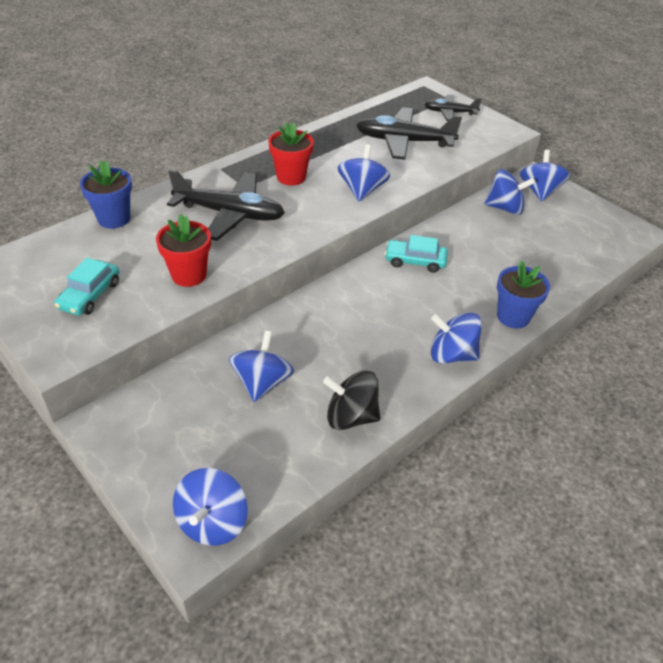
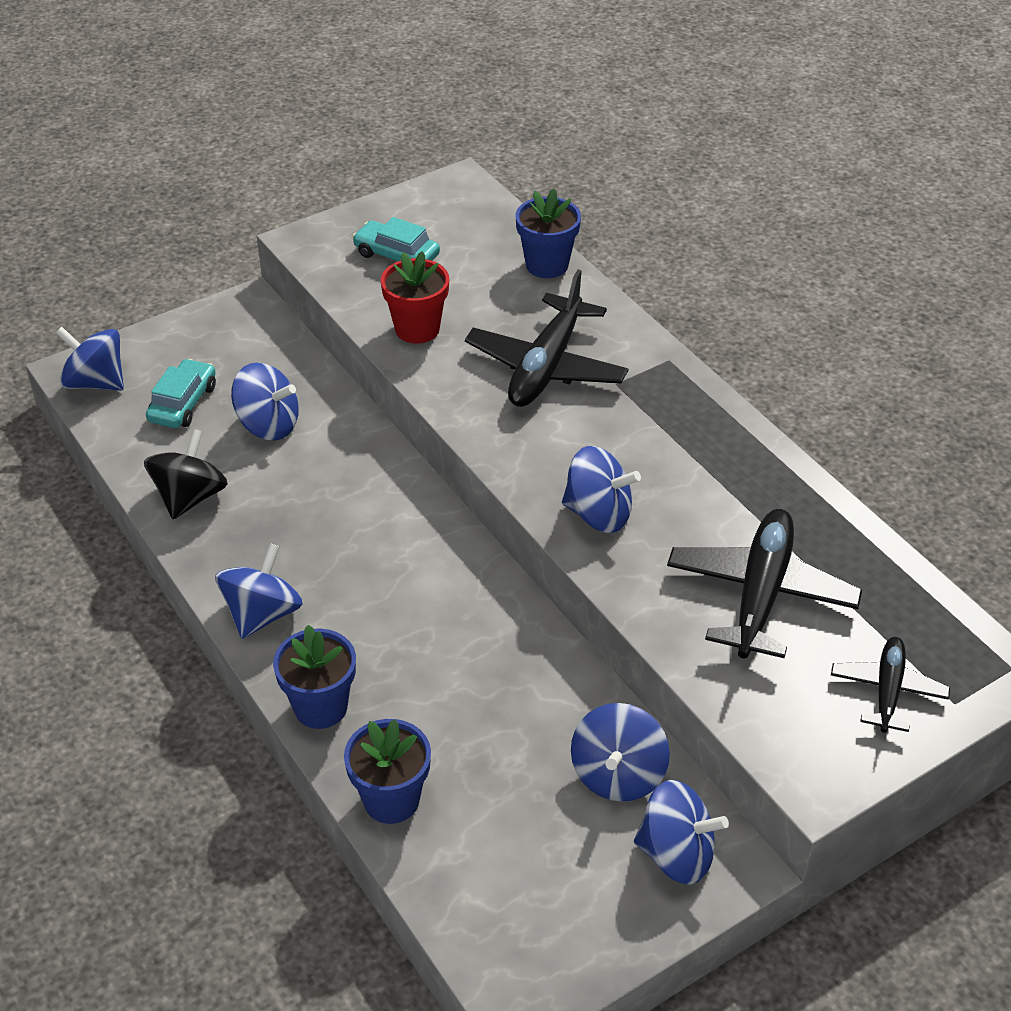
camera: 100 degrees right, 0 degrees up
red flower pot [268,122,314,186] -> none
turquoise car [385,235,448,273] -> turquoise car moved to [146,359,216,428]
none -> blue flower pot [344,719,431,824]

